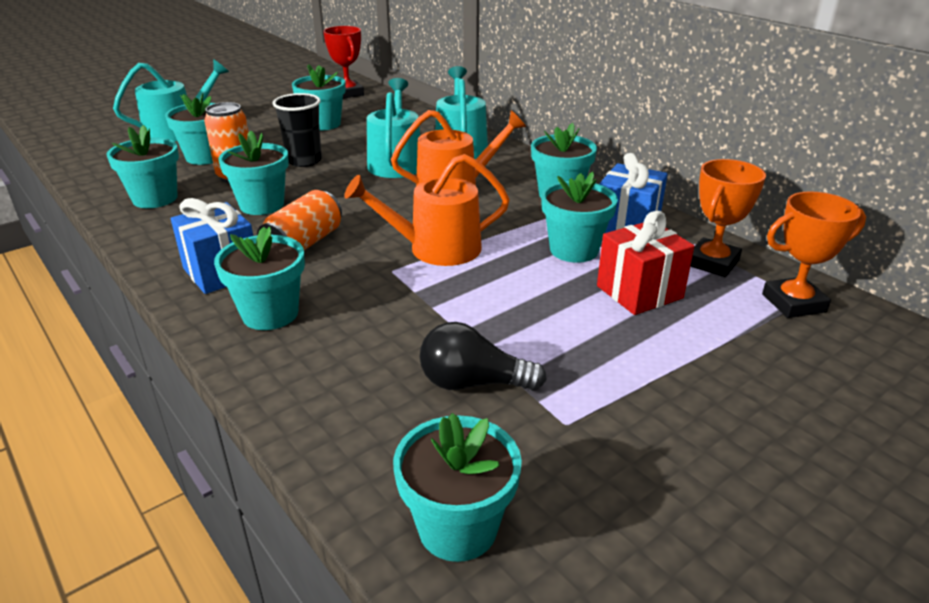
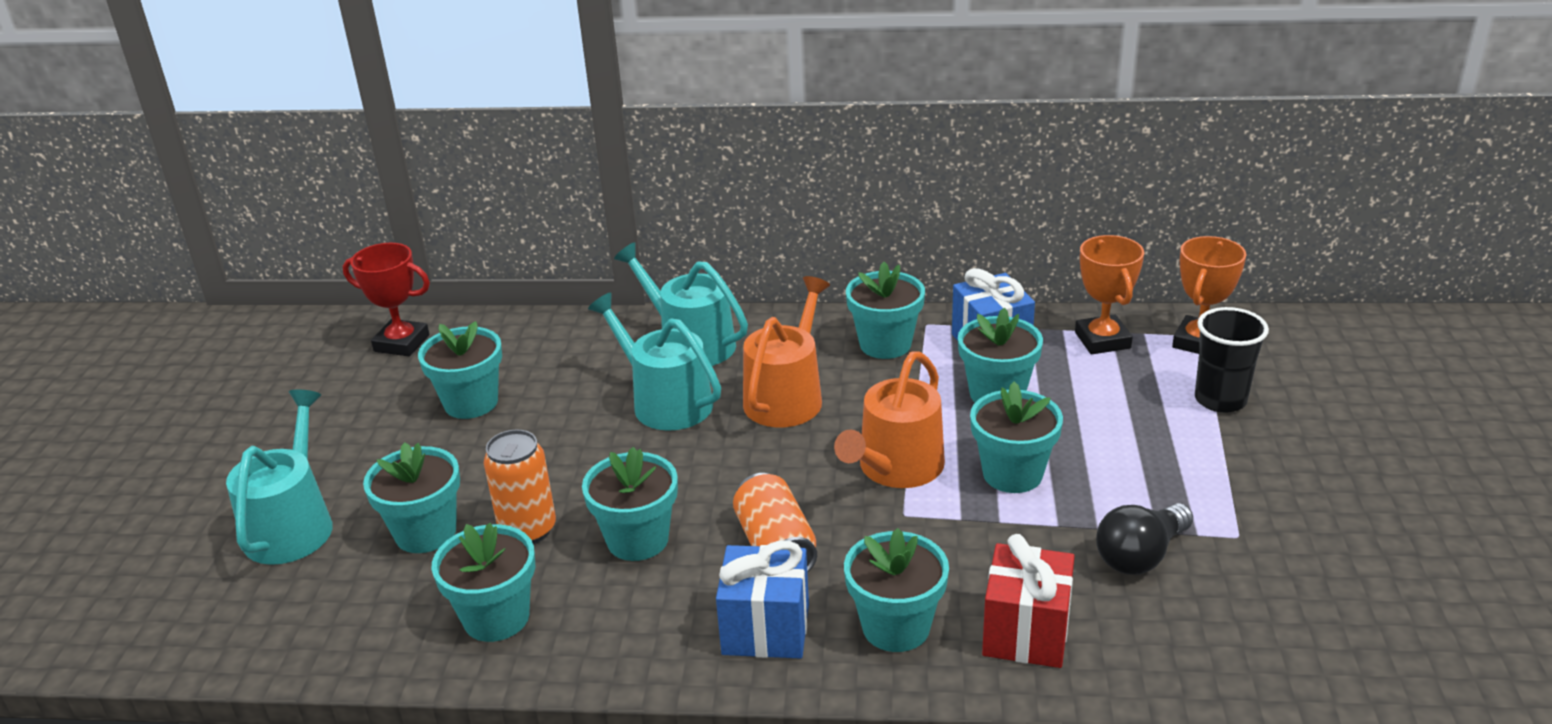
camera: 45 degrees left, 0 degrees up
black cup [272,93,322,167] -> black cup moved to [1195,307,1269,413]
turquoise flower pot [393,413,522,562] -> turquoise flower pot moved to [970,382,1063,493]
red gift [597,211,694,315] -> red gift moved to [982,534,1075,668]

